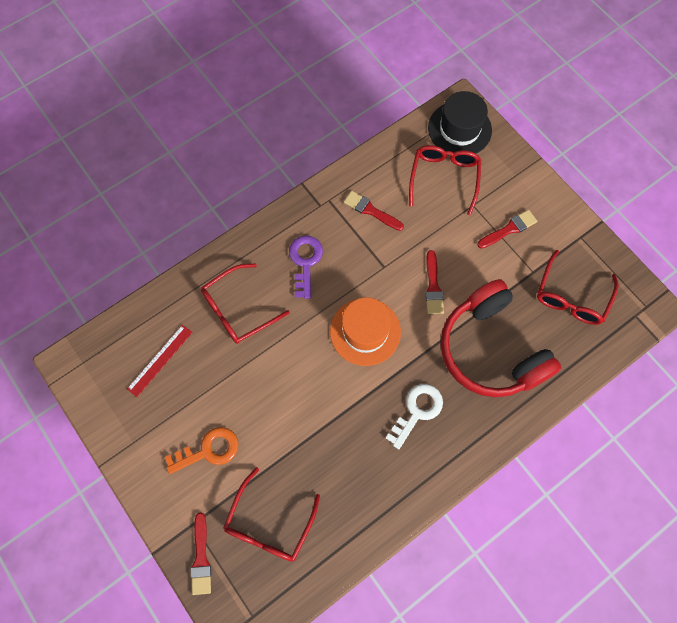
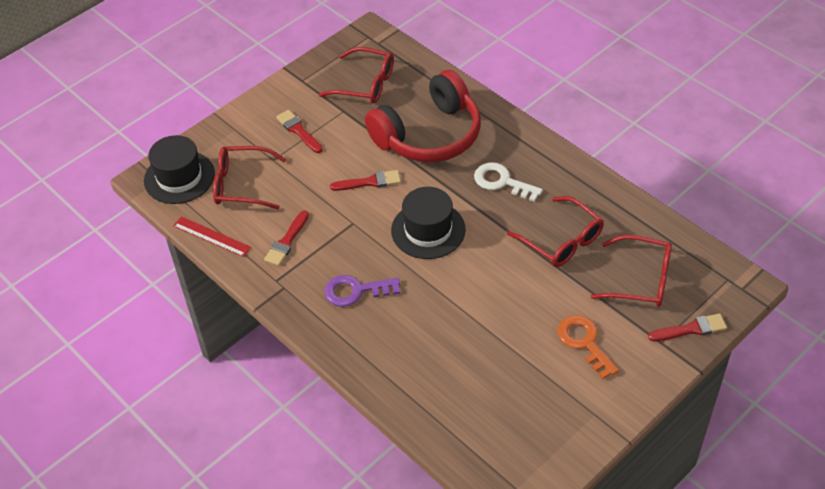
camera: 95 degrees left, 20 degrees down
red ruler [127,325,193,397] -> red ruler moved to [173,216,251,257]
red glasses [201,263,290,344] -> red glasses moved to [507,196,604,267]
orange hat [330,297,401,366] -> black hat [391,187,466,259]

